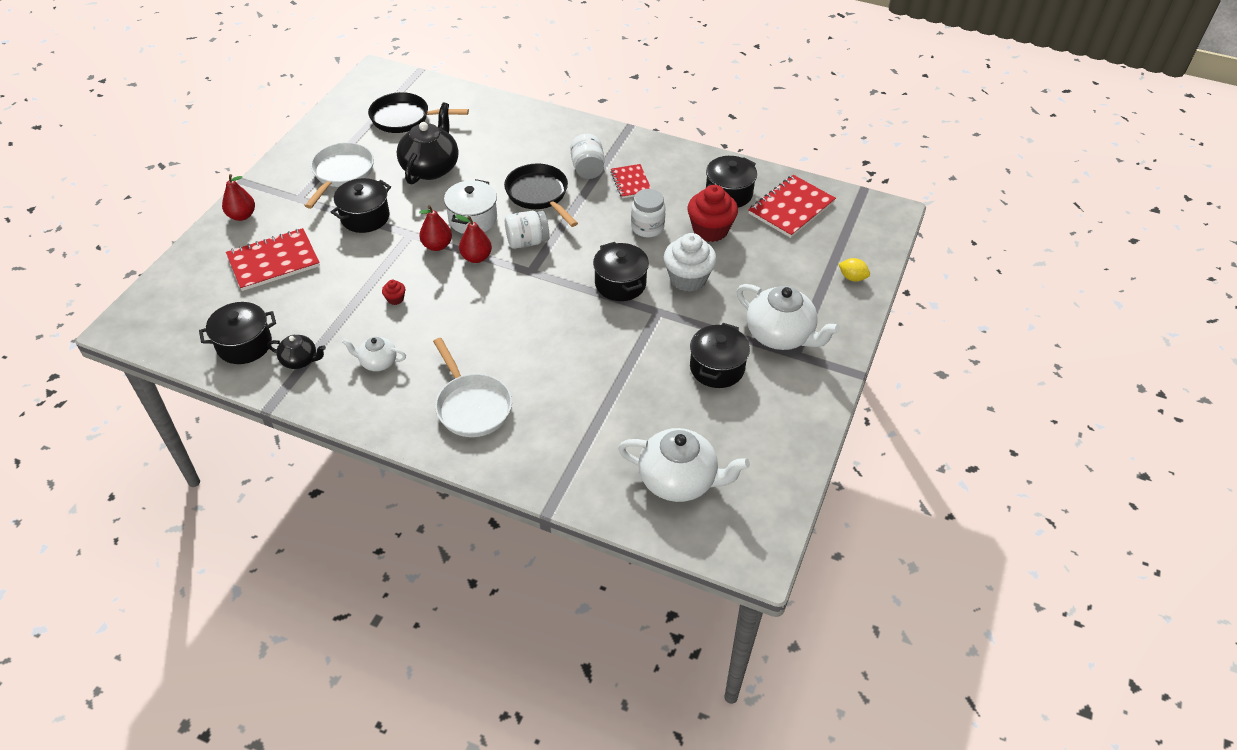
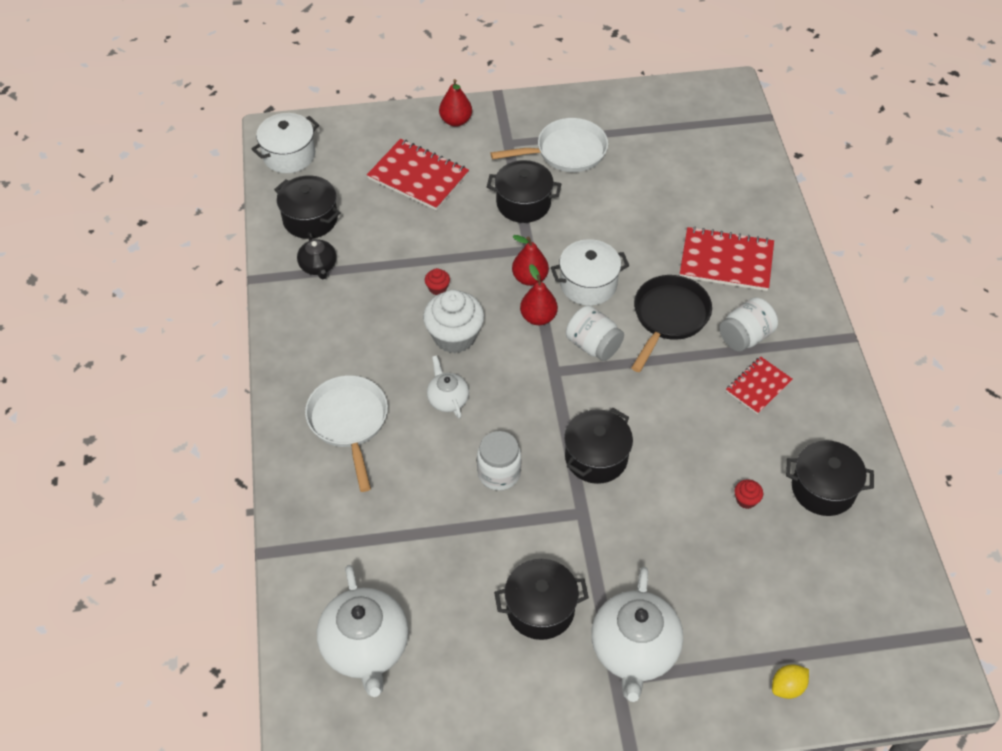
camera: 60 degrees right, 5 degrees up
white teapot [342,337,406,371] -> white teapot moved to [427,355,469,418]
black pan [368,92,469,133] -> none
black teapot [397,102,458,185] -> none
white pan [433,338,512,437] -> white pan turned 135 degrees clockwise [305,375,388,492]
white jar [631,189,665,237] -> white jar moved to [477,431,521,491]
white cupcake [664,233,717,292] -> white cupcake moved to [423,290,484,353]
red cupcake [687,185,738,242] -> red cupcake [734,479,763,509], size x0.43
red notebook [748,175,836,238] -> red notebook moved to [680,227,774,291]
yellow lemon [839,258,870,281] -> yellow lemon turned 60 degrees clockwise [772,664,809,699]
none -> white pot [252,113,319,173]

